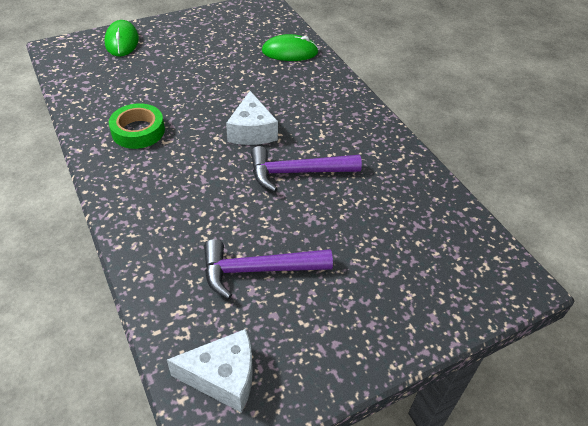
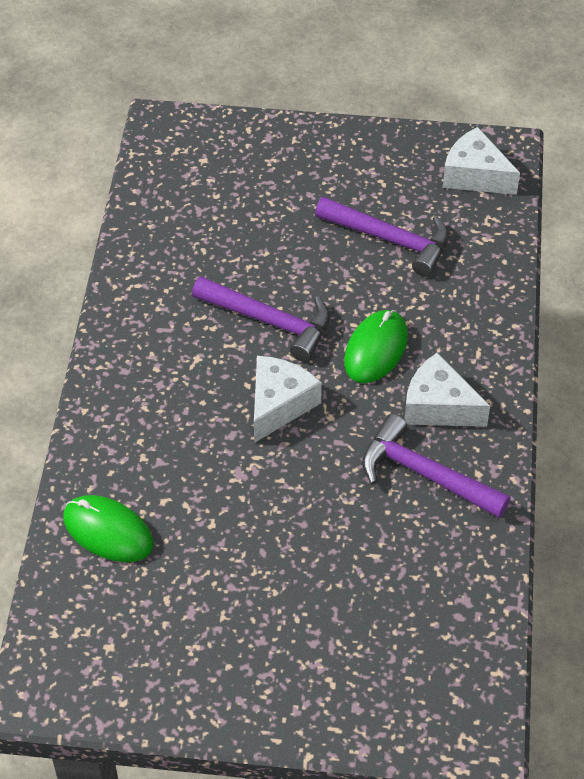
camera: 145 degrees left, 5 degrees up
green mouse [105,20,139,57] -> green mouse moved to [344,310,408,383]
green tape [109,103,165,149] -> purple hammer [362,414,511,518]
none -> white cheese [404,352,490,427]

